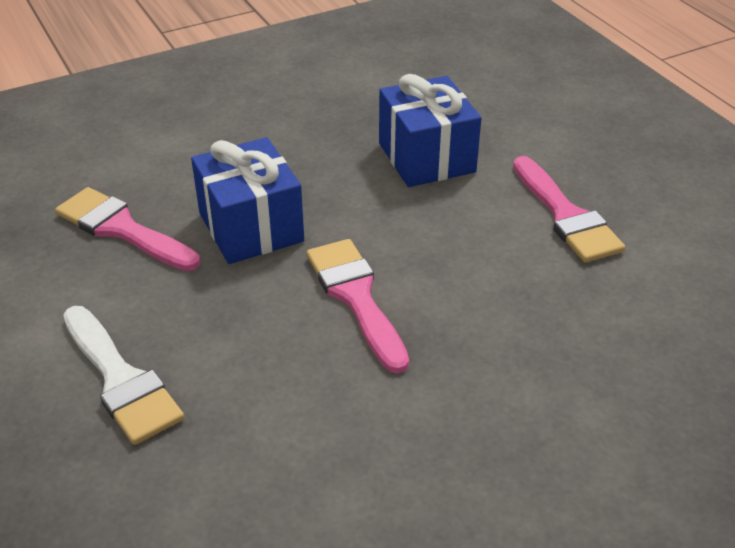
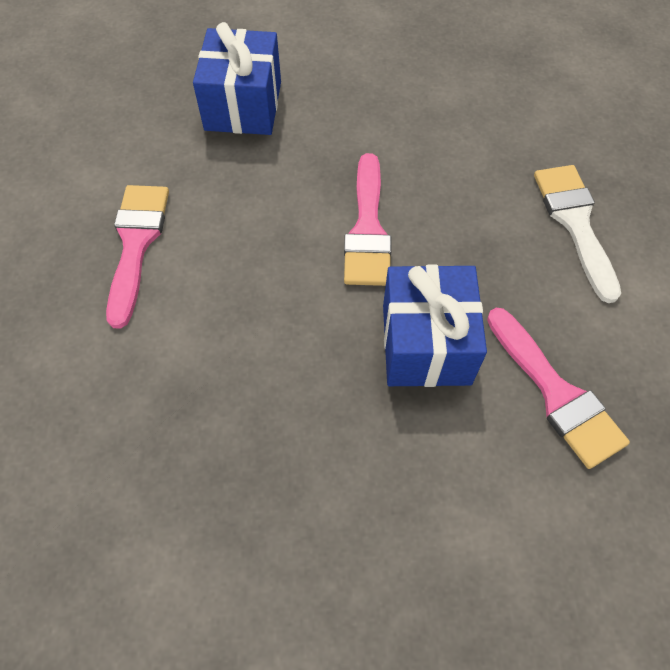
camera: 155 degrees left, 20 degrees up
blue gift [379,74,481,187] -> blue gift moved to [193,22,281,135]

